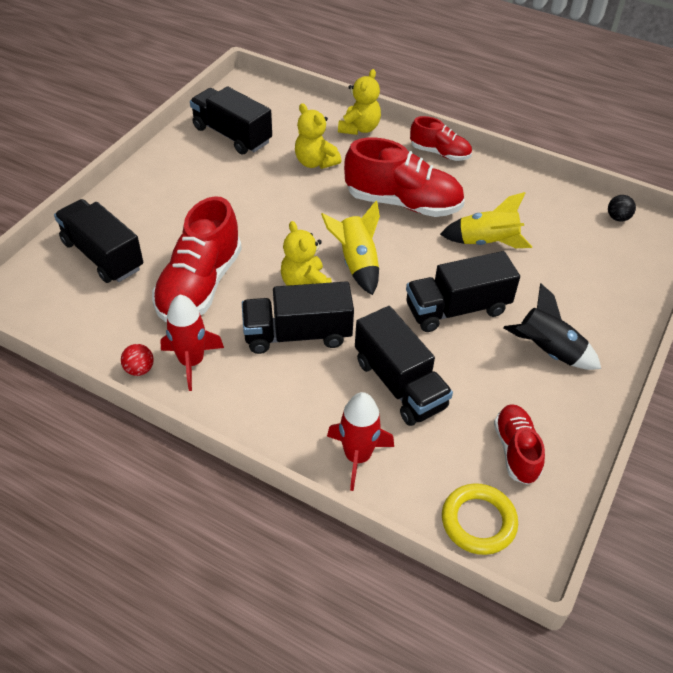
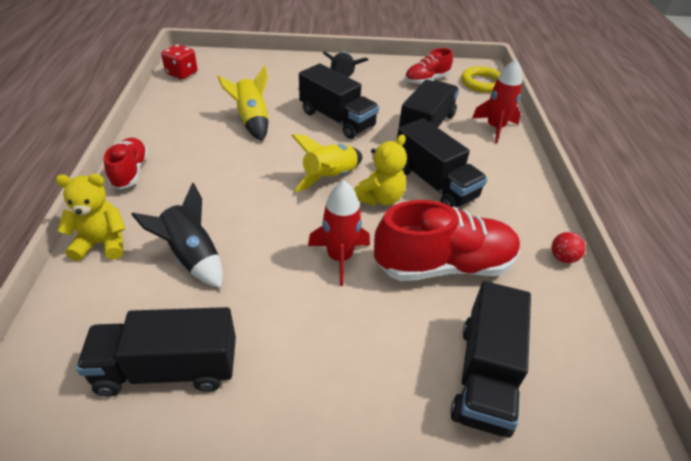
camera: 120 degrees left, 5 degrees down
red rocket [160,294,224,391] -> red rocket moved to [308,181,370,286]
black truck [190,86,272,154] -> black truck turned 75 degrees clockwise [76,307,236,397]
yellow teddy bear [295,103,341,169] -> black rocket [131,182,223,288]
red shoe [344,137,465,217] -> none
black ball [608,195,636,222] -> red dice [161,44,198,79]

